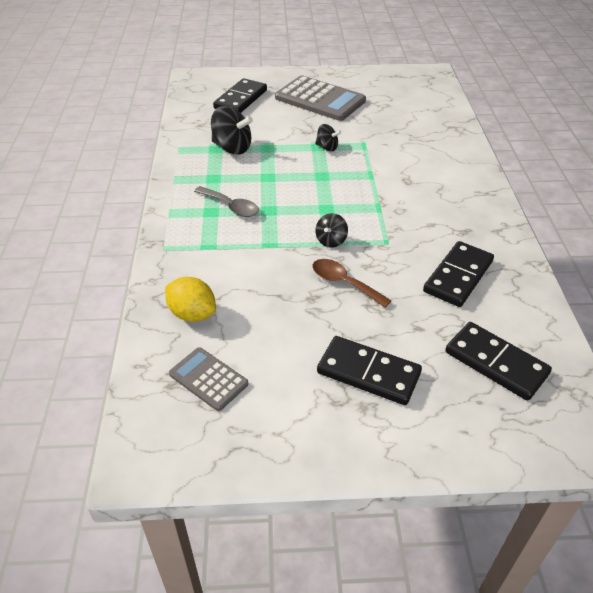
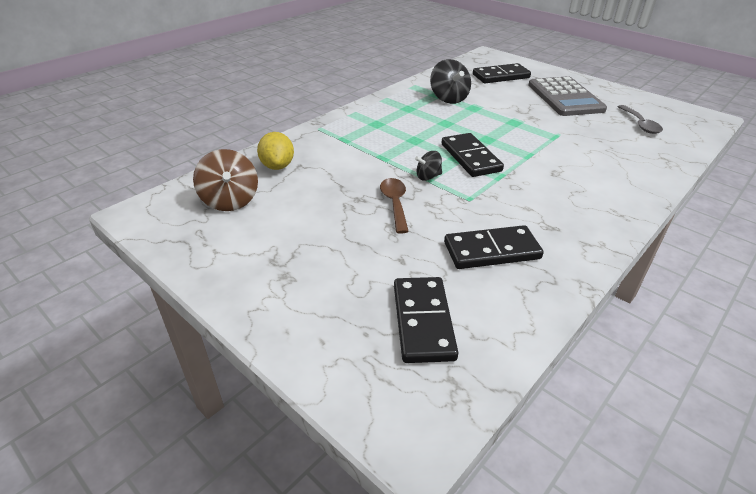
camera: 45 degrees right, 5 degrees down
grey calculator [169,347,248,411] -> brown spinning top [193,149,258,211]
grey spoon [194,186,259,217] -> grey spoon moved to [618,105,663,134]
black spinning top [315,124,341,151] -> none
black domino [317,336,422,405] -> black domino moved to [442,133,504,177]

